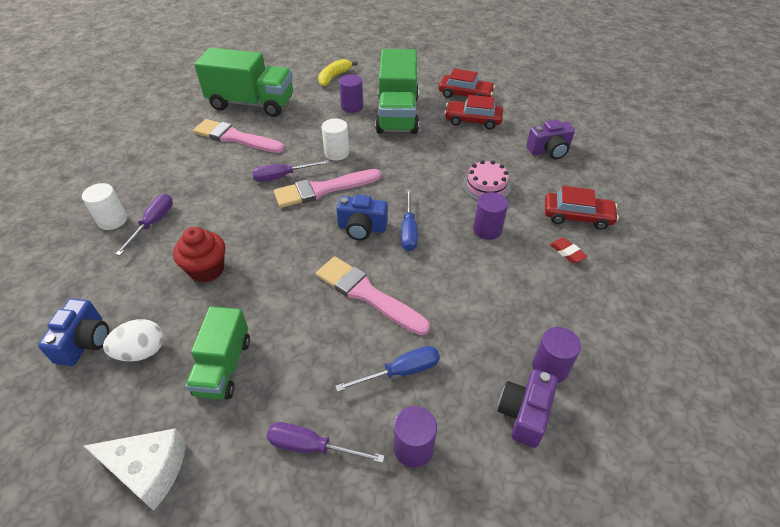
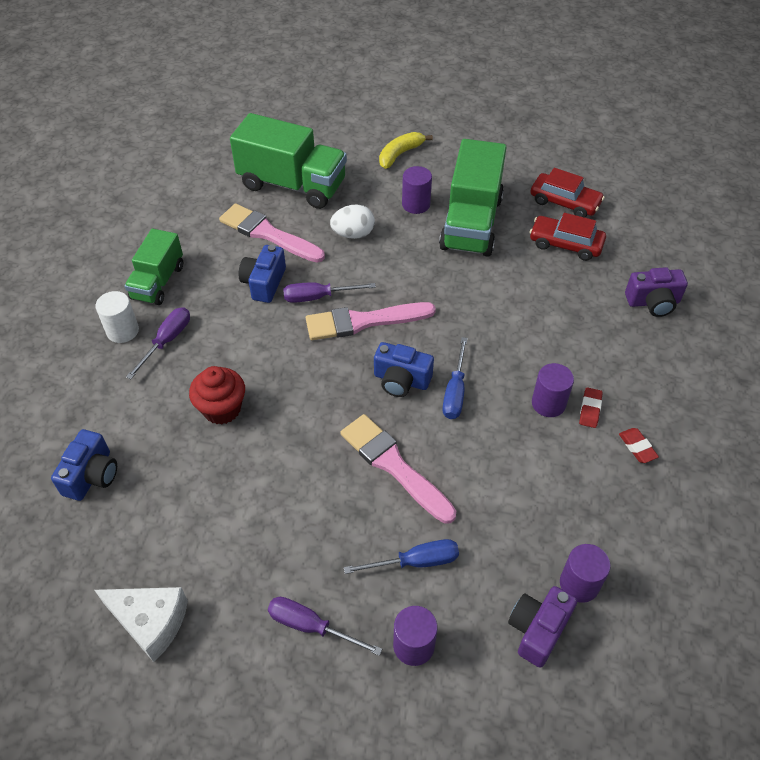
camera: 10 degrees right, 5 degrees up
white egg [103,319,163,361] -> white egg moved to [330,205,375,239]
green truck [185,307,250,399] -> green truck moved to [124,229,183,305]
white cylinder [322,118,349,161] -> none
pink cake [462,160,511,201] -> none
red car [545,186,619,230] -> none
none -> blue camera [239,245,286,303]
none -> red eraser [579,388,603,428]

